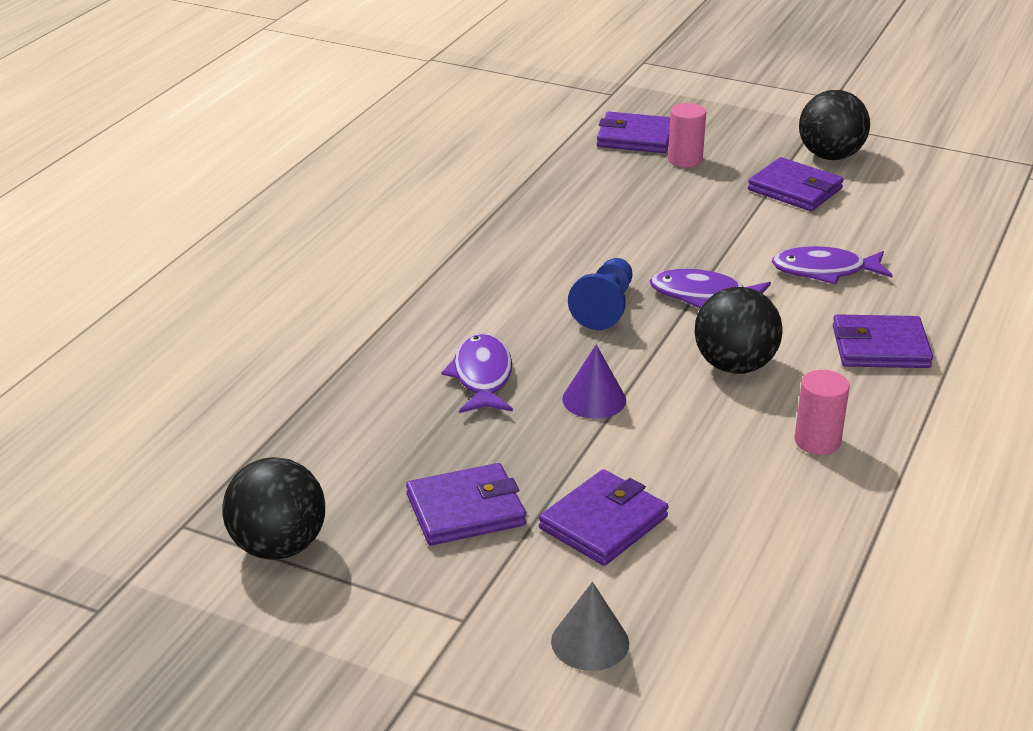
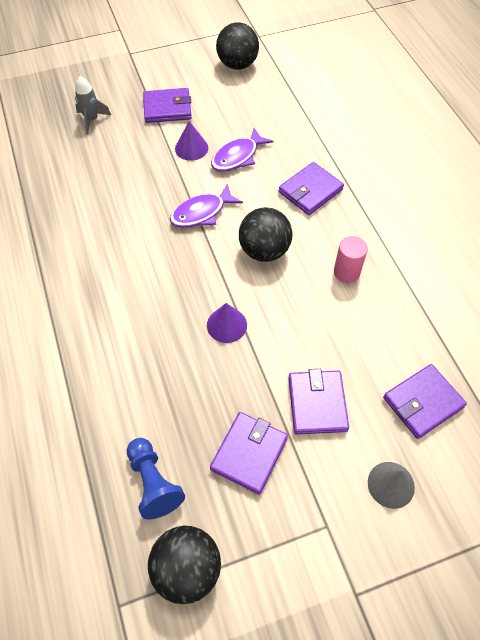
camera: 45 degrees left, 25 degrees up
purple fish [442,333,513,413] -> none
blue pawn [568,258,632,330] -> blue pawn moved to [127,438,185,519]
purple wallet [597,112,670,153] -> purple wallet moved to [383,364,467,439]
pink cylinder [668,103,706,167] -> grey rocket [75,76,111,135]
black ball [799,90,870,160] -> black ball moved to [216,22,259,70]
none -> purple cone [175,121,208,161]

